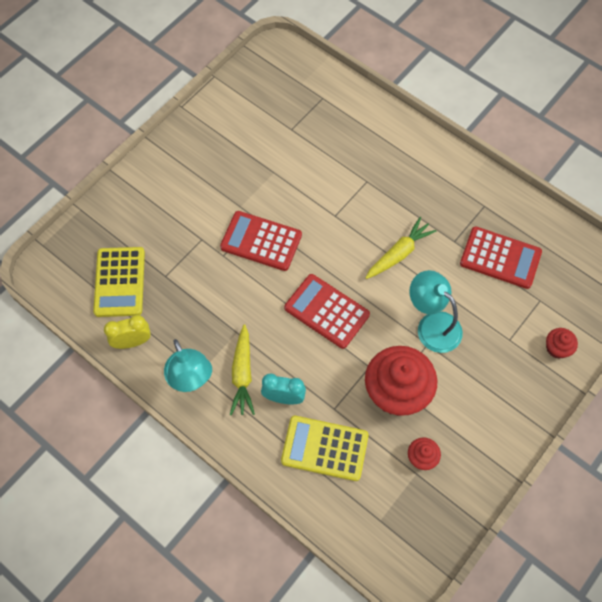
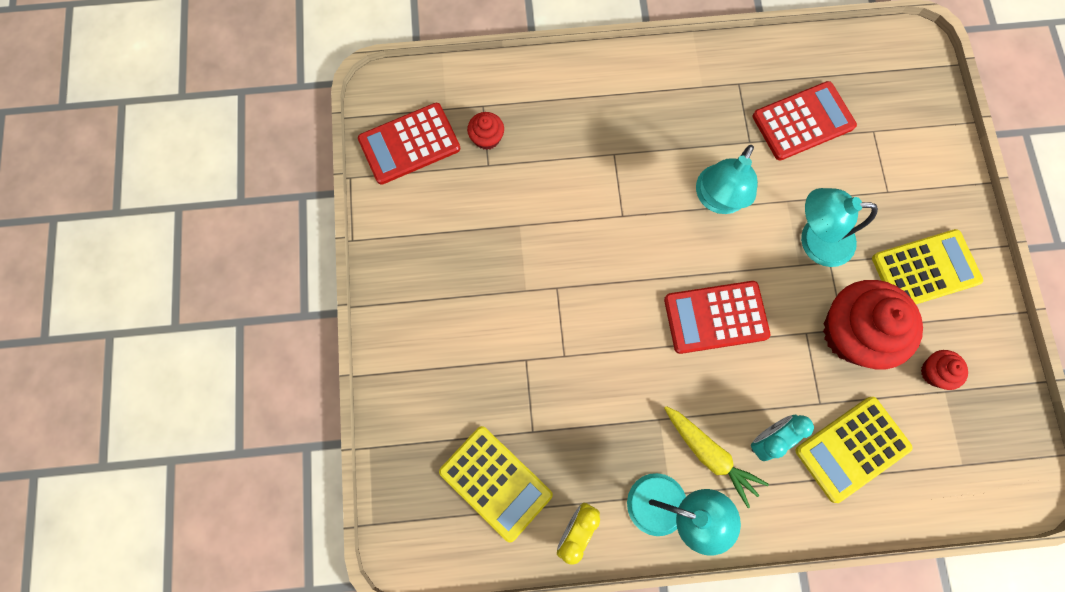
camera: 45 degrees left, 10 degrees up
red calculator [220,211,302,271] -> red calculator moved to [358,103,460,185]
yellow carrot [365,217,437,279] -> turquoise lamp [696,145,758,214]
red cupcake [546,328,578,359] -> red cupcake moved to [467,112,504,150]
none -> yellow calculator [872,229,983,304]

